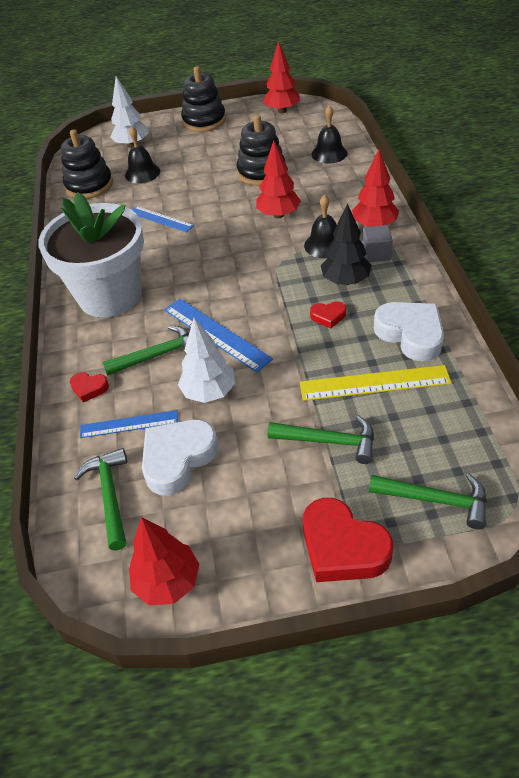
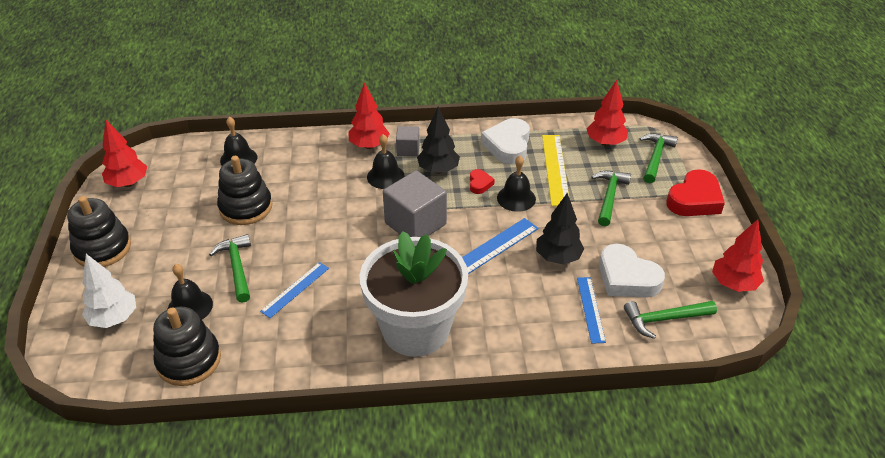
camera: 90 degrees left, 5 degrees down
red heart [70,372,109,403] -> none
green hammer [102,326,189,376] -> green hammer moved to [209,234,251,303]
white tree [178,318,235,403] -> black tree [536,193,584,265]
red tree [256,140,301,218] -> red tree moved to [586,80,628,146]
white heart [374,302,444,362] -> white heart turned 45 degrees counterclockwise [481,118,530,165]
none -> grey cube [383,171,447,237]
none -> black bell [497,156,536,212]

